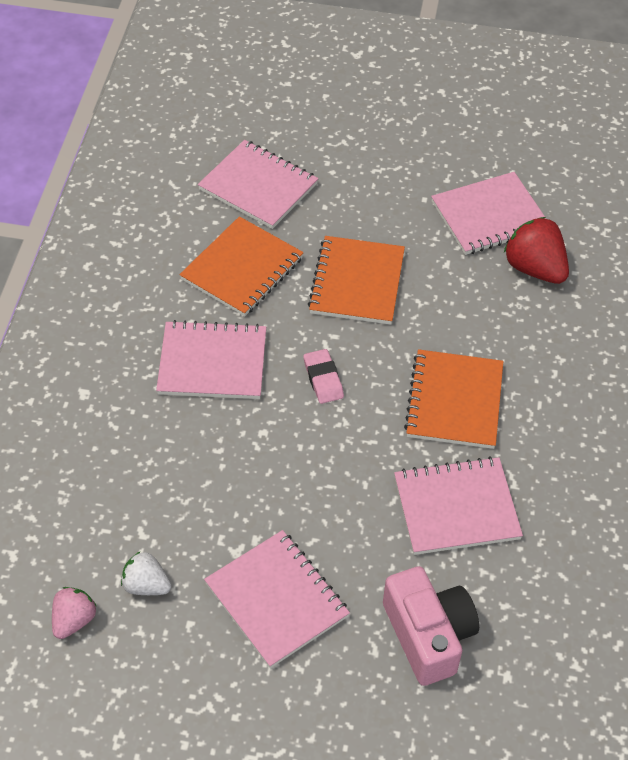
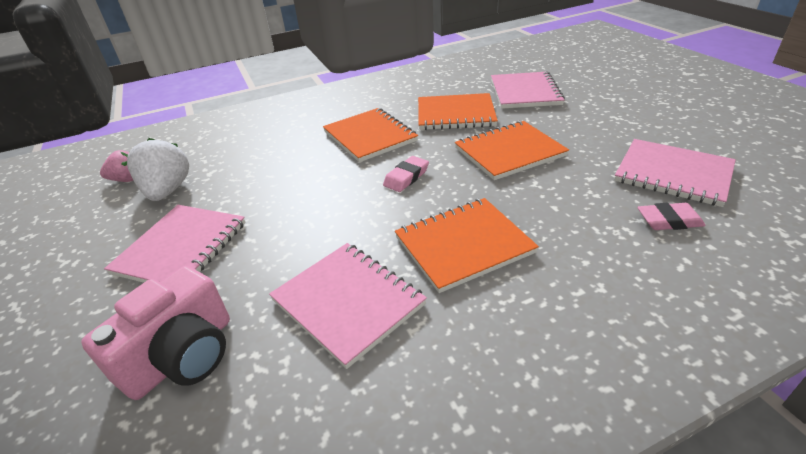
camera: 60 degrees right, 15 degrees down
white strawberry [121,551,172,595] -> white strawberry [127,138,189,201], size x1.63
pink notebook [156,320,266,399] -> orange notebook [323,108,418,162]
red strawberry [504,217,569,284] -> pink eraser [637,203,706,230]

